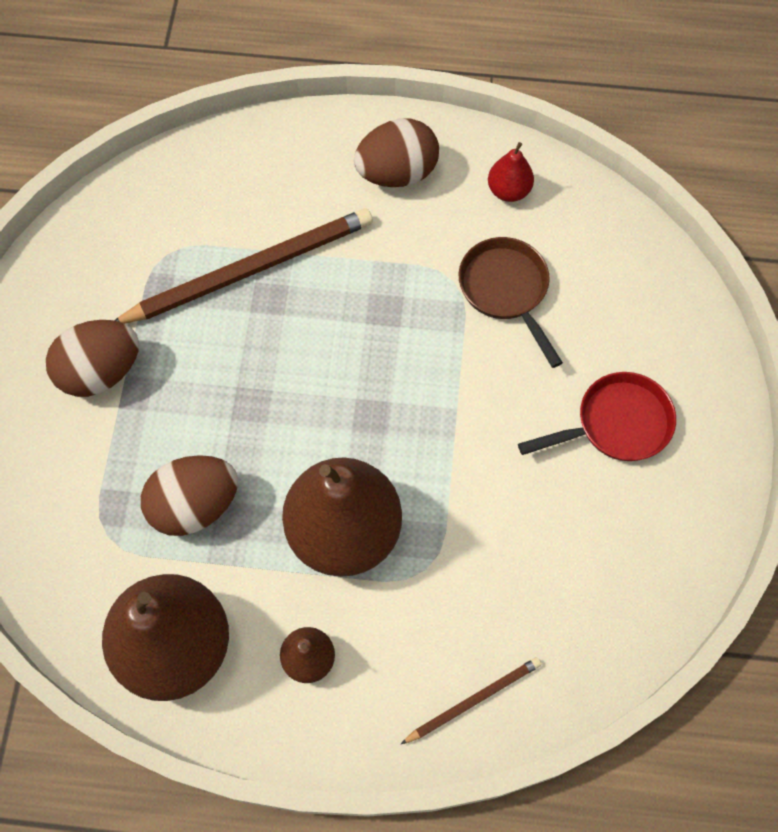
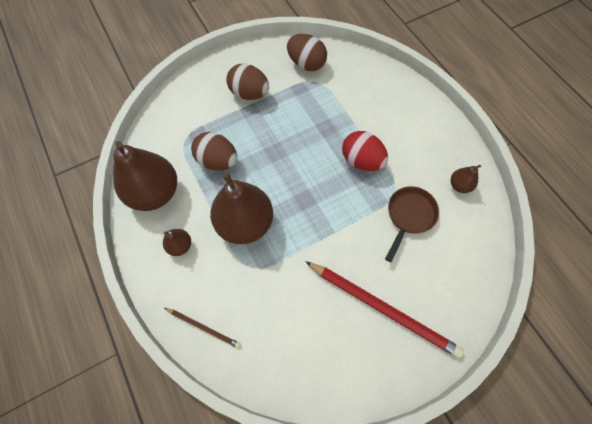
camera: 55 degrees right, 0 degrees up
brown pencil [114,209,373,324] -> none
brown egg [354,118,439,187] -> brown egg moved to [287,34,327,71]
red pear [488,142,534,202] -> brown pear [451,165,481,193]
red pan [518,372,676,461] -> red pencil [305,261,464,358]
none -> red egg [342,131,388,171]

